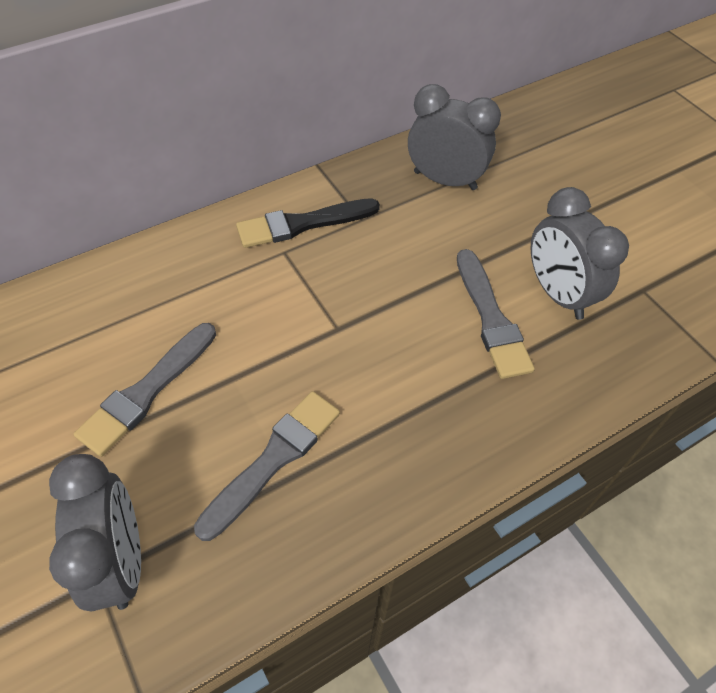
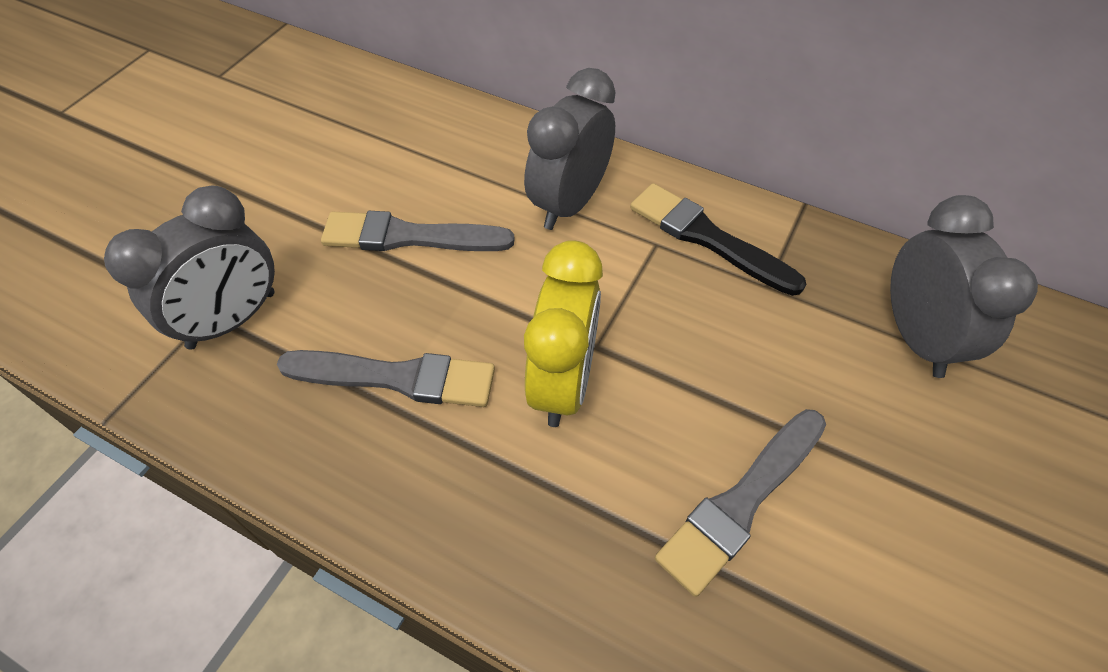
camera: 60 degrees right, 0 degrees up
grey clock [531,187,629,320] -> grey clock moved to [524,68,616,230]
none -> yellow clock [524,240,603,427]

